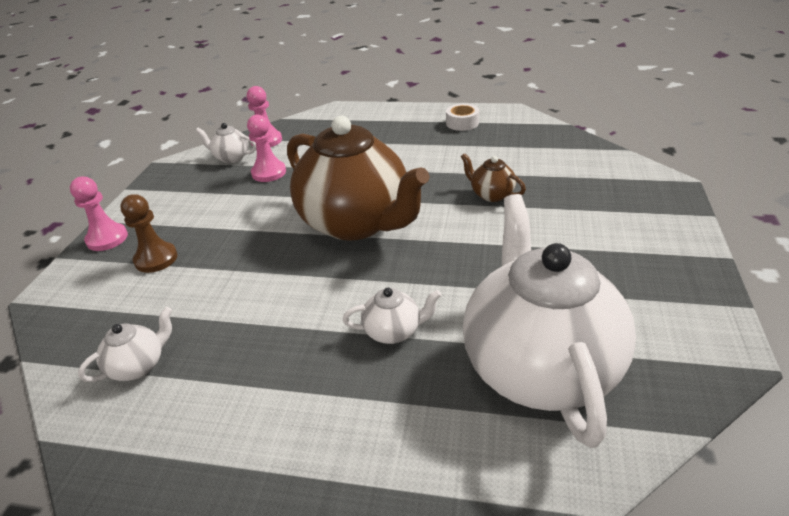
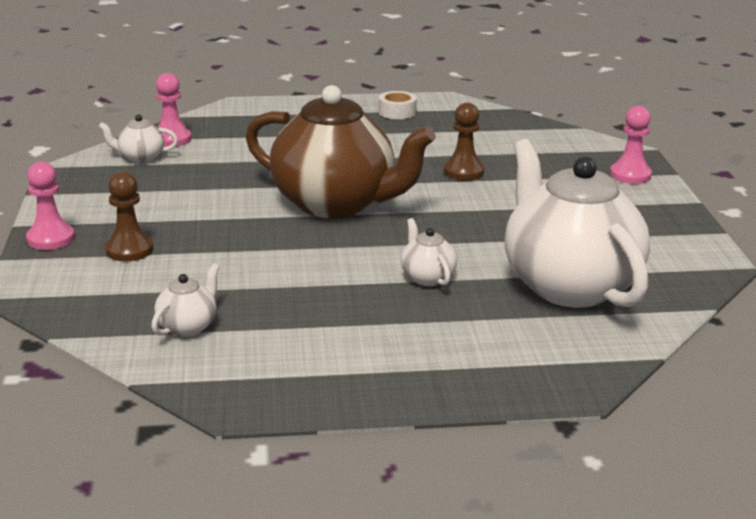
camera: 20 degrees left, 10 degrees down
pink pawn [247,115,286,182] -> pink pawn moved to [610,106,652,184]
white teapot [343,288,442,344] -> white teapot turned 90 degrees counterclockwise [401,218,457,286]
brown teapot [461,153,526,202] -> brown pawn [444,103,484,181]

